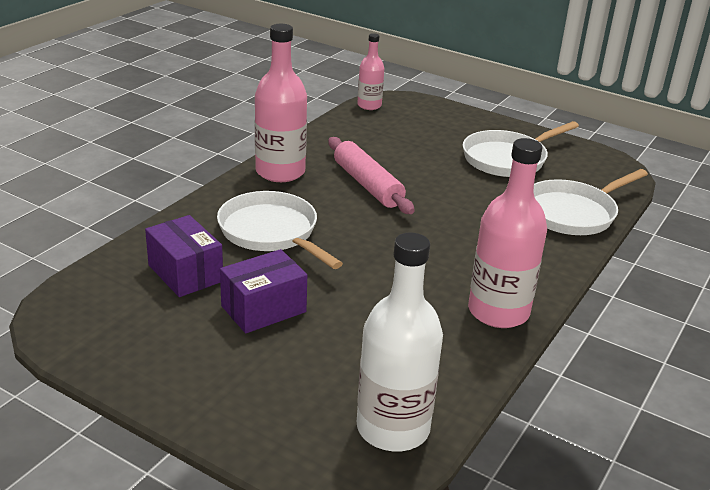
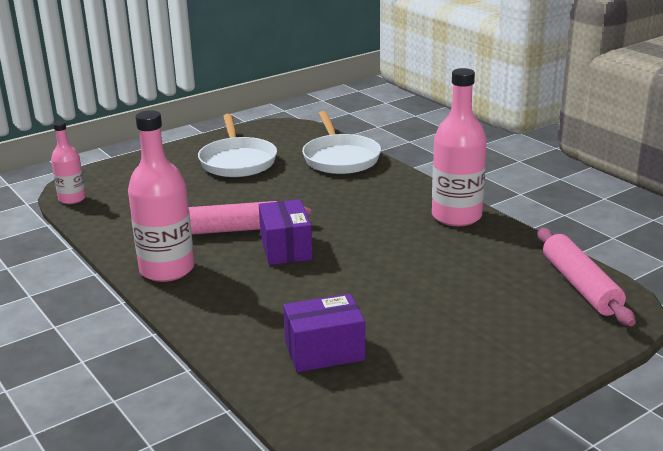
camera: 65 degrees left, 5 degrees down
white pan [217,191,343,269] -> none
purple box [220,249,307,333] -> purple box moved to [259,199,313,265]
white bottle [357,232,443,452] -> pink rolling pin [537,228,636,326]

